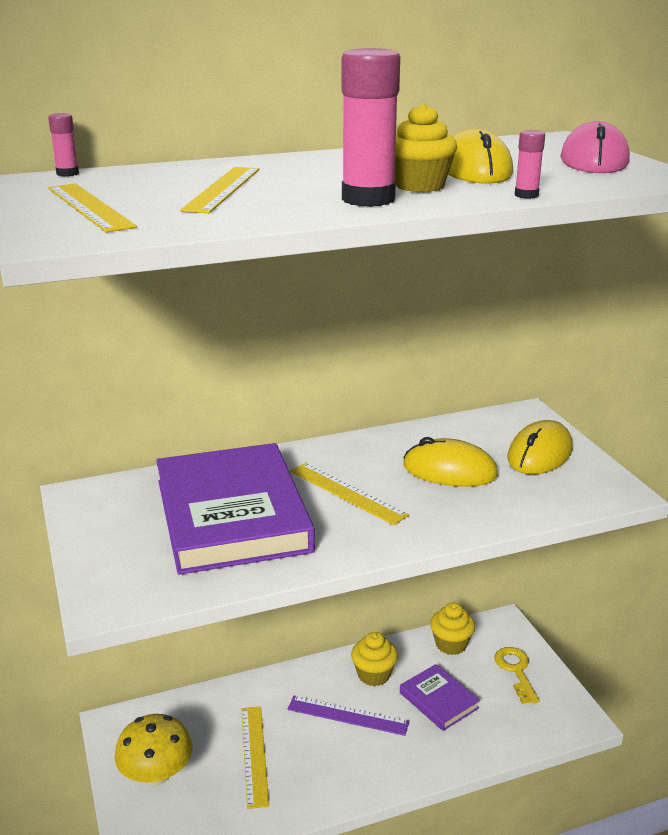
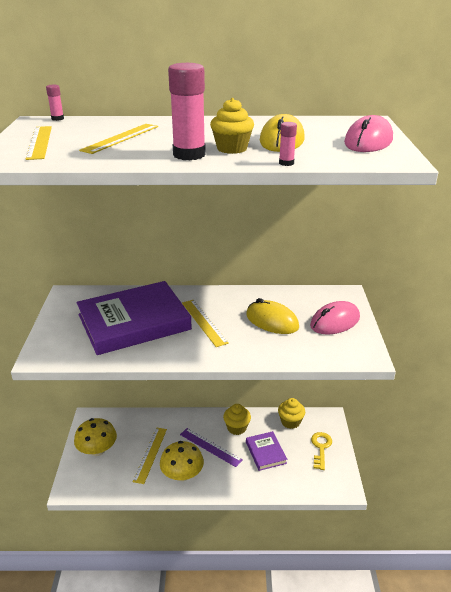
camera: 20 degrees right, 5 degrees up
purple book [156,443,315,575] -> purple book turned 60 degrees clockwise [76,281,192,355]
yellow mouse [507,420,573,474] -> pink mouse [310,301,360,334]
none -> yellow mushroom [160,441,204,481]

